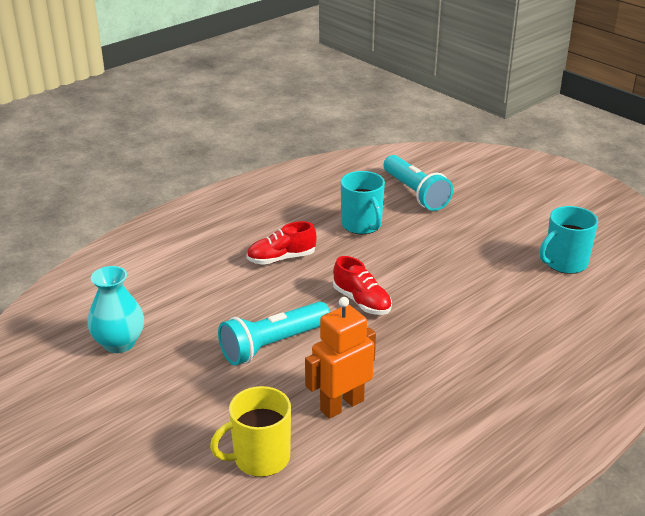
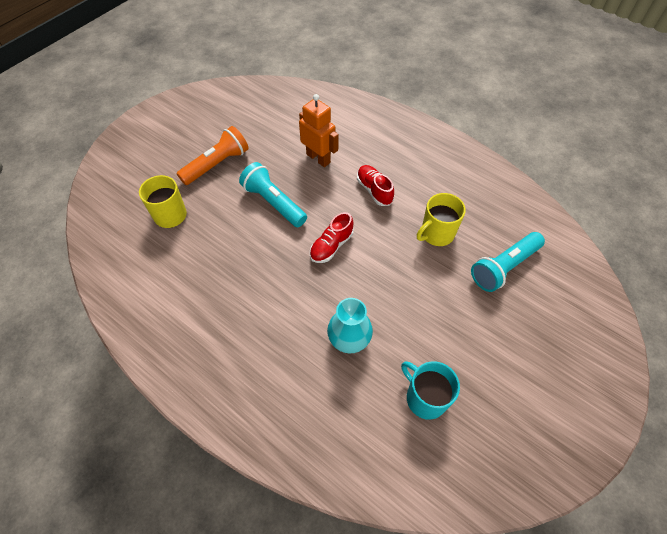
camera: 80 degrees right, 25 degrees up
turquoise vase [87,266,144,353] -> turquoise vase moved to [327,298,373,353]
orange robot [305,297,376,419] -> orange robot moved to [299,94,339,167]
turquoise mug [341,171,385,234] -> yellow mug [417,193,466,246]
none -> orange flashlight [177,126,249,185]

